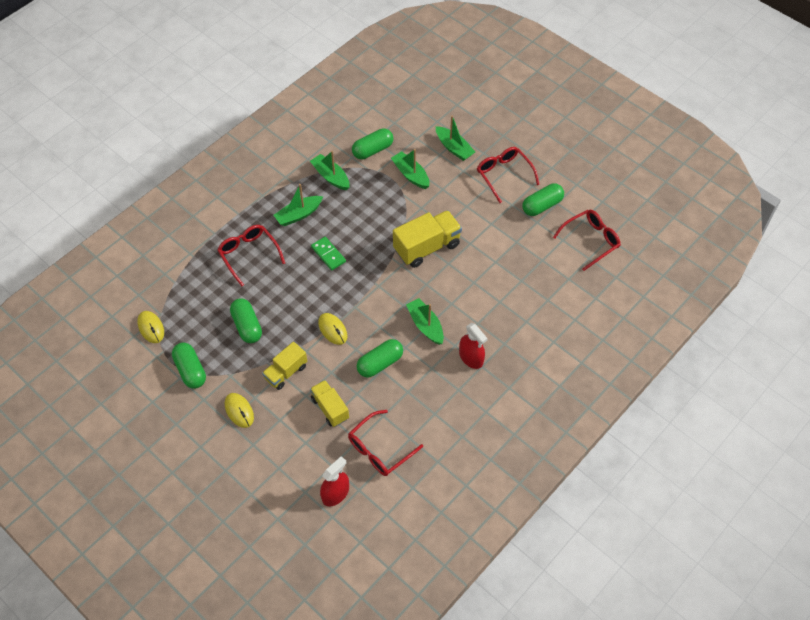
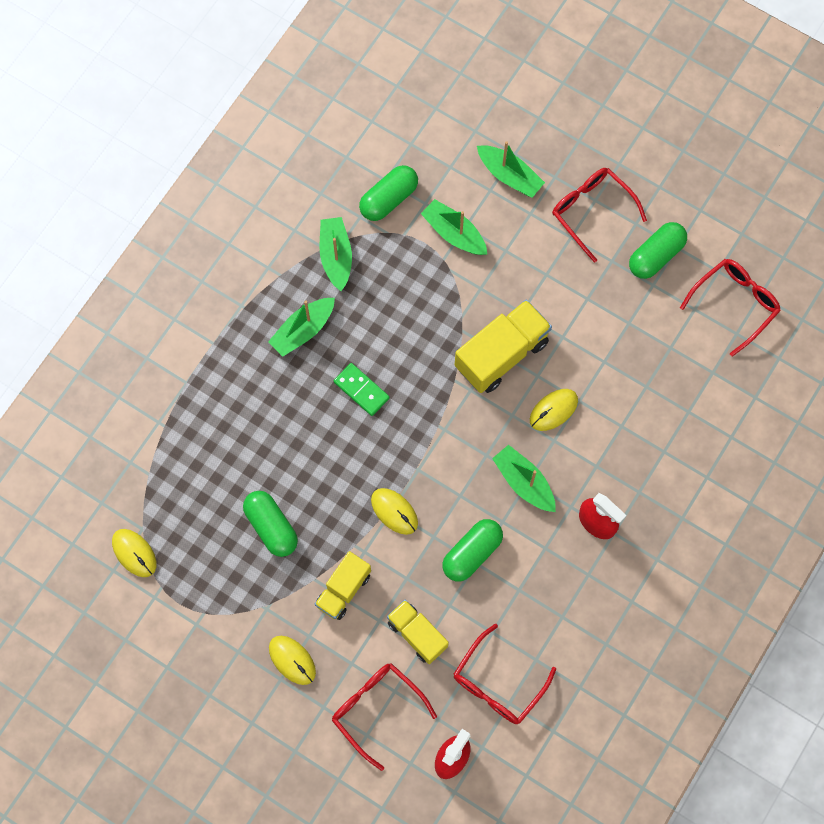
camera: 10 degrees left, 15 degrees up
green capsule [172,343,206,389] -> none
red glasses [217,225,285,286] -> red glasses moved to [332,663,437,771]
green boat [310,151,349,190] -> green boat turned 45 degrees clockwise [320,217,352,291]
none -> yellow mouse [530,389,578,431]

